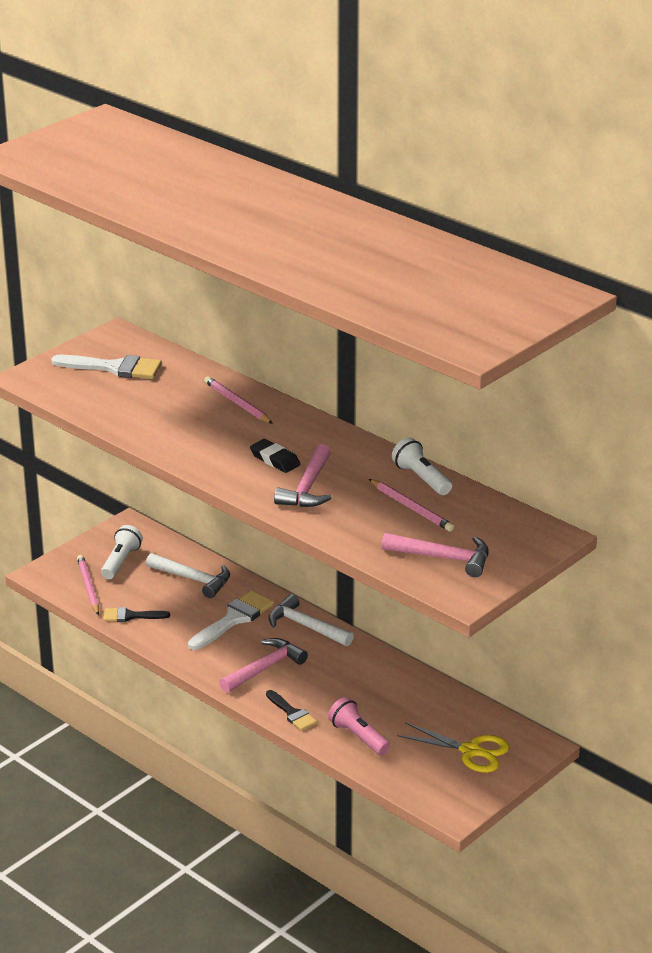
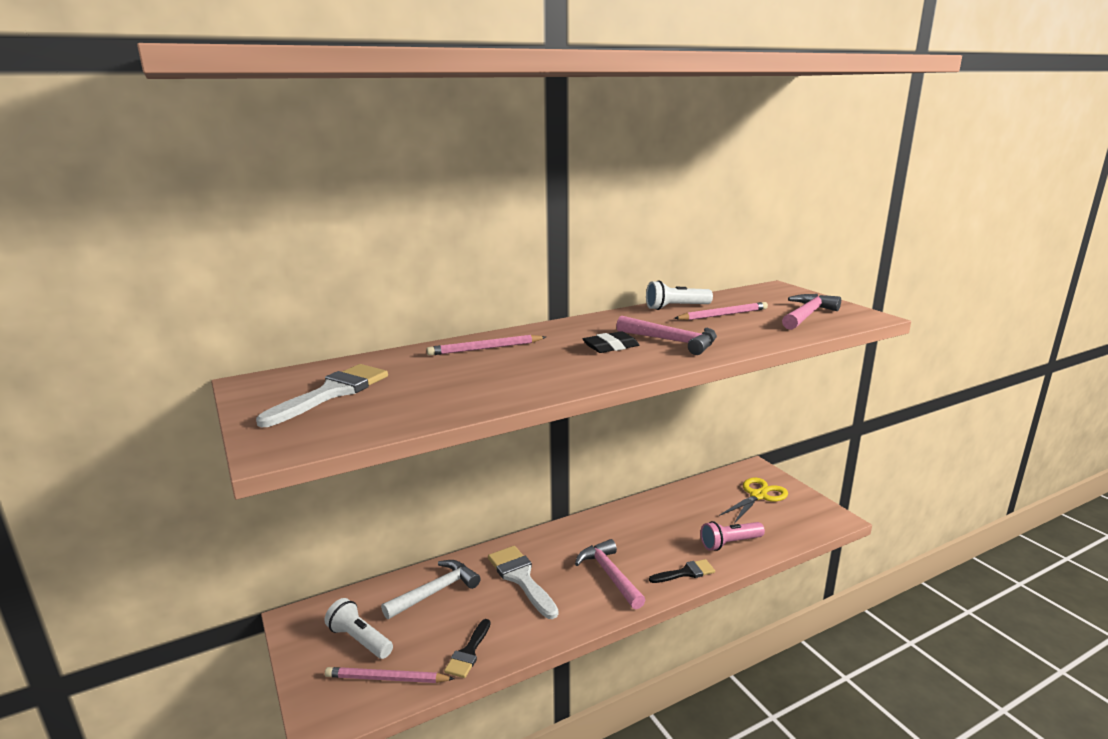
camera: 70 degrees left, 10 degrees down
white hammer [269,594,354,646] -> none

